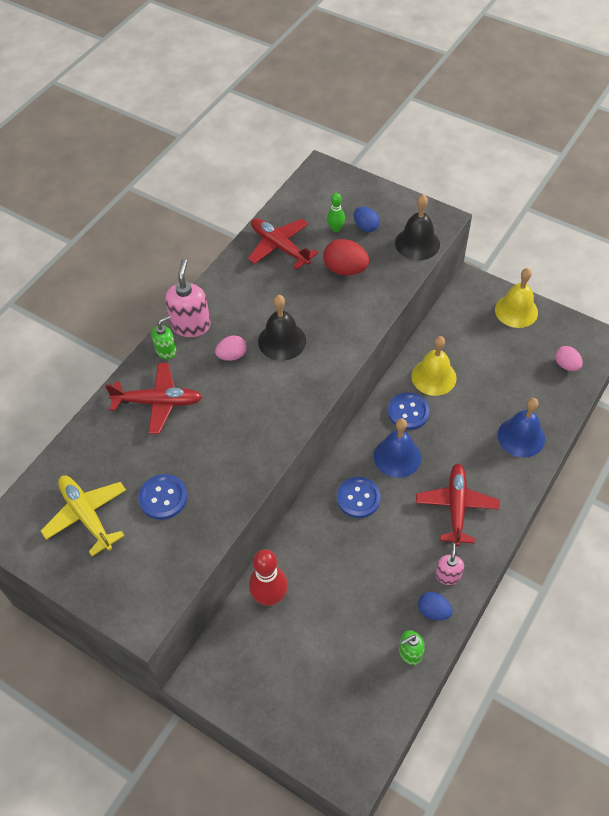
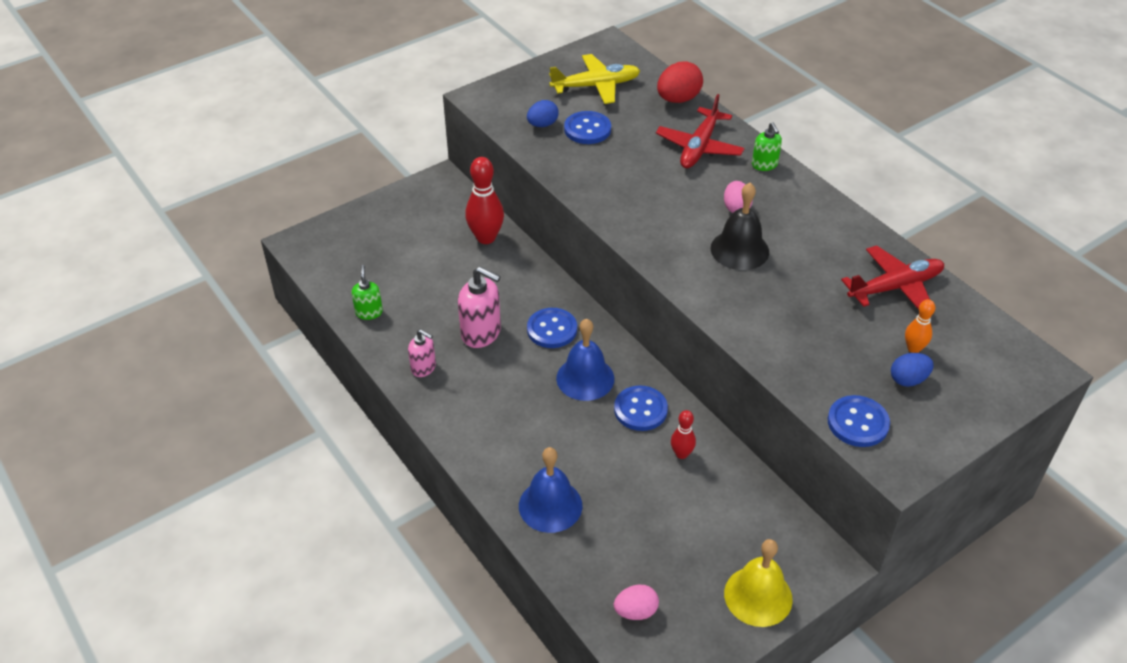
camera: 110 degrees right, 10 degrees down
pink soap dispenser [165,259,211,337] -> pink soap dispenser moved to [458,267,501,348]
red egg [323,239,369,275] -> red egg moved to [657,61,703,103]
green bowling pin [327,193,345,232] -> orange bowling pin [905,299,935,353]
black bell [395,194,440,261] -> blue button [828,395,890,447]
yellow bell [411,336,457,396] -> red bowling pin [671,410,696,459]
red plane [416,463,500,546] -> none
blue egg [418,592,453,621] -> blue egg moved to [527,100,559,127]

